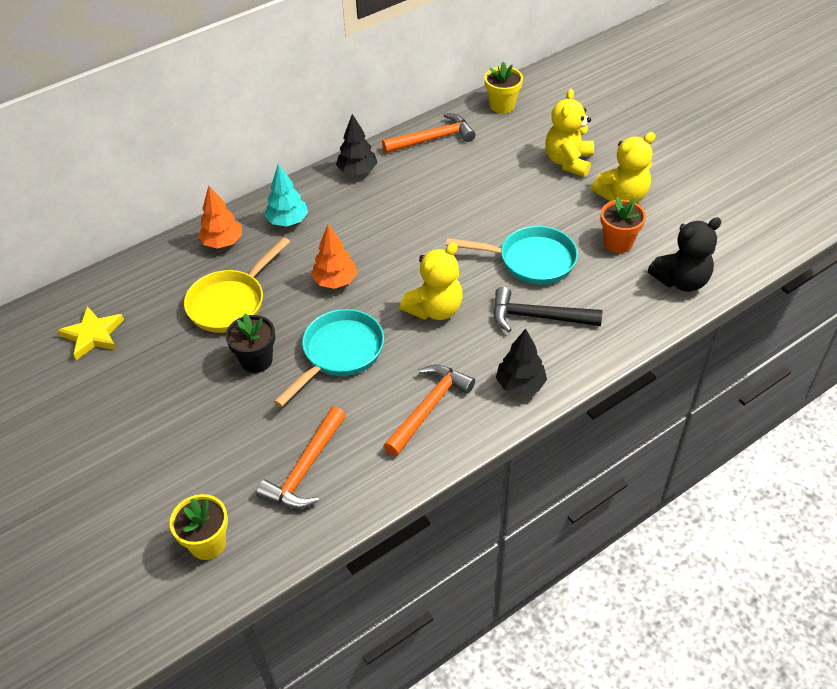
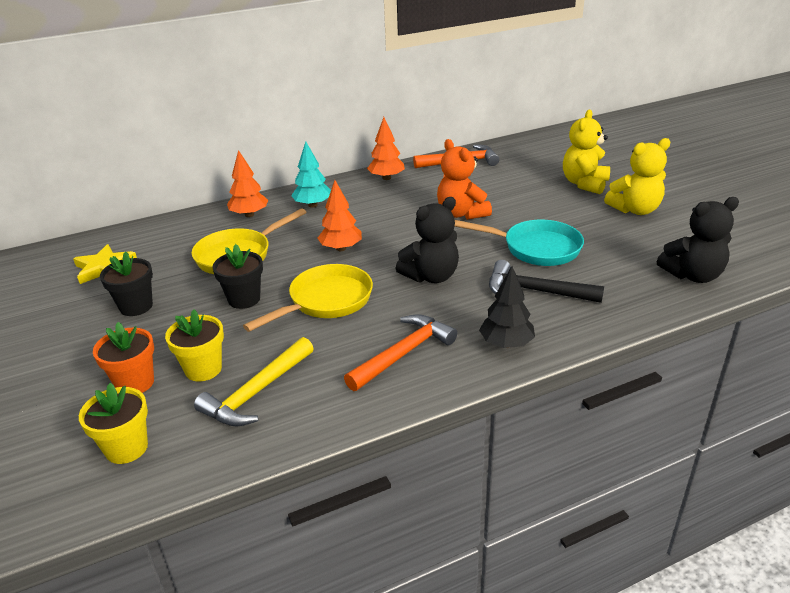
camera: 10 degrees right, 15 degrees down
orange hammer [256,406,346,509] -> yellow hammer [194,337,314,426]
turquoise pan [274,309,384,407] -> yellow pan [243,264,373,332]
black tree [336,114,378,175] -> orange tree [367,117,405,180]
yellow teddy bear [400,242,463,320] -> black teddy bear [396,197,459,283]
yellow flower pot [485,62,523,113] -> yellow flower pot moved to [165,309,224,382]
orange flower pot [600,197,646,253] -> orange flower pot moved to [93,322,154,393]
none -> black flower pot [100,251,153,316]
none -> orange teddy bear [437,139,492,220]

